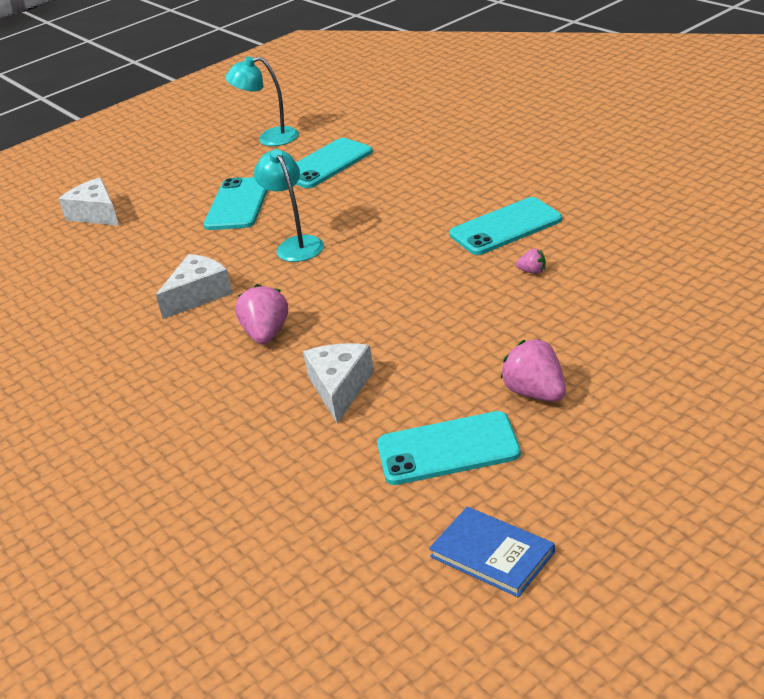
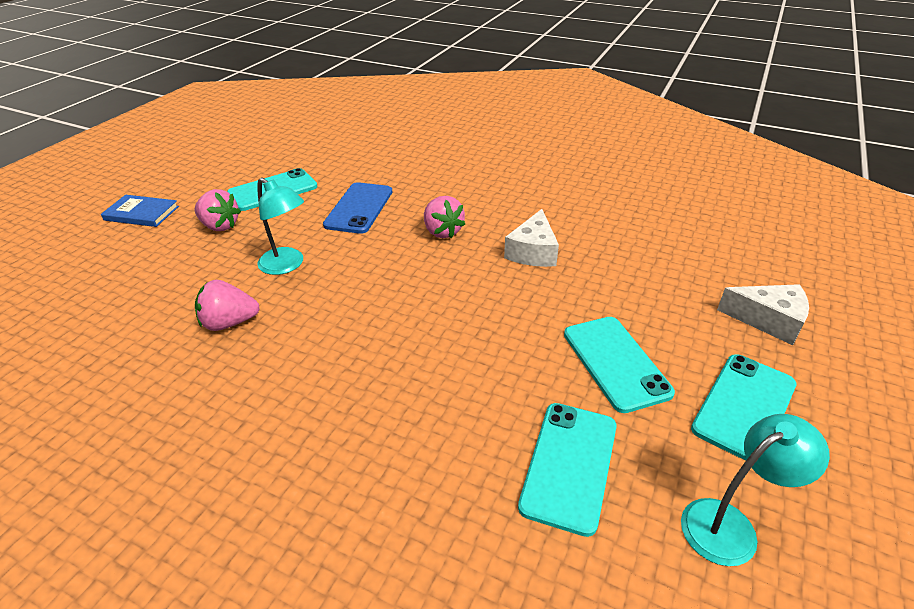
camera: 150 degrees right, 5 degrees up
turquoise lamp [254,149,324,262] -> turquoise lamp moved to [257,178,304,275]
white cheese [303,343,374,424] -> blue phone [323,182,392,234]
blue book [429,507,555,597] -> blue book moved to [101,195,179,227]
turquoise phone [449,197,562,255] -> turquoise phone moved to [691,354,796,461]
pink strawberry [516,249,546,274] -> pink strawberry [195,280,260,331], size x2.02

